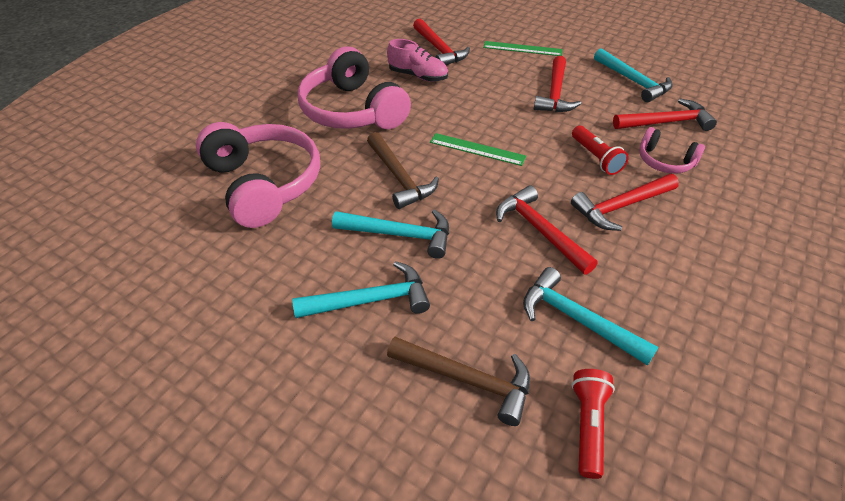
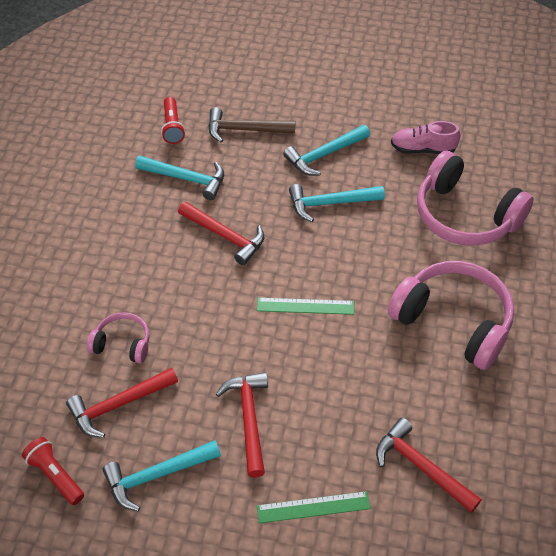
camera: 160 degrees right, 5 degrees up
brown hammer [367,132,439,209] -> none
pink shoe [387,39,448,82] -> pink shoe moved to [391,121,460,154]
red hammer [571,174,679,231] -> none
red flashlight [572,126,629,175] -> red flashlight moved to [22,437,84,505]
turquoise hammer [594,48,673,102] -> turquoise hammer turned 60 degrees counterclockwise [103,440,221,511]

